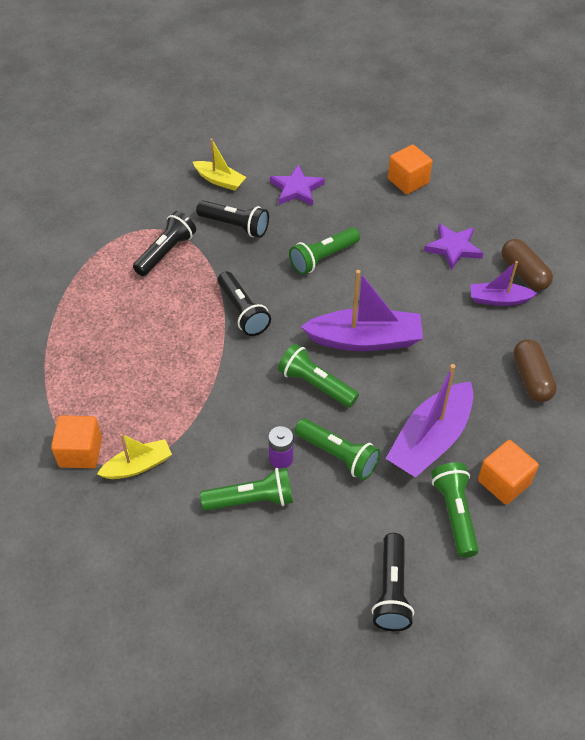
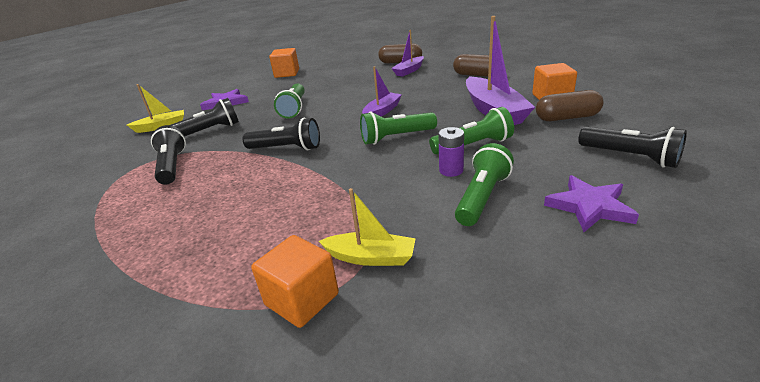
camera: 50 degrees left, 20 degrees down
yellow boat [97,434,172,479] -> yellow boat turned 90 degrees clockwise [319,188,416,266]
purple boat [301,270,423,351] -> purple boat [362,66,402,116], size x0.57
purple star [424,223,483,270] -> purple star moved to [544,175,639,232]
green flashlight [431,462,479,558] -> brown capsule [536,90,603,121]

